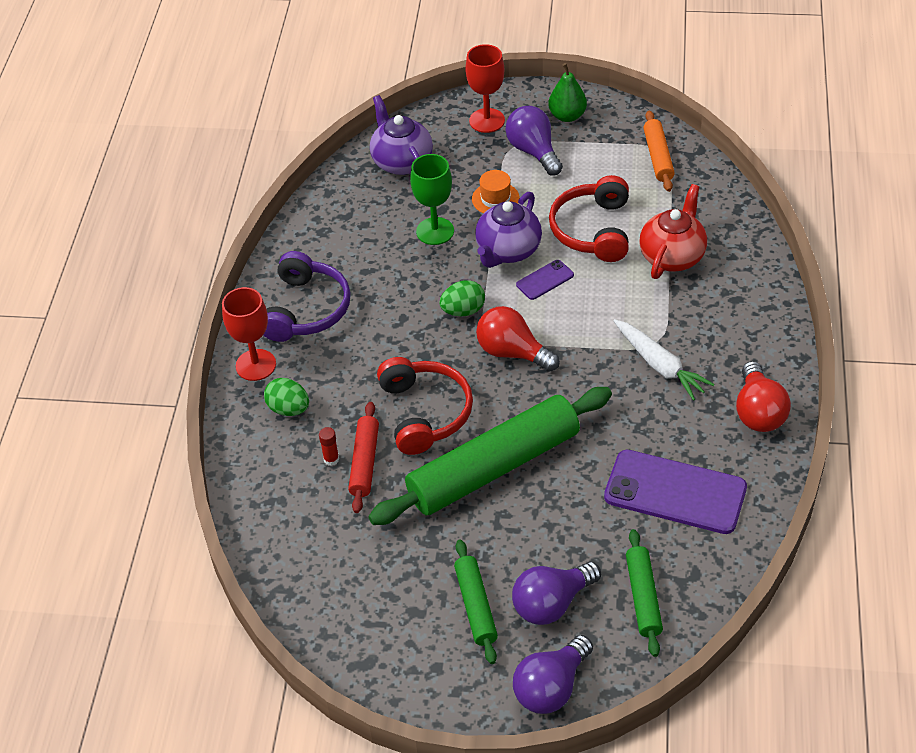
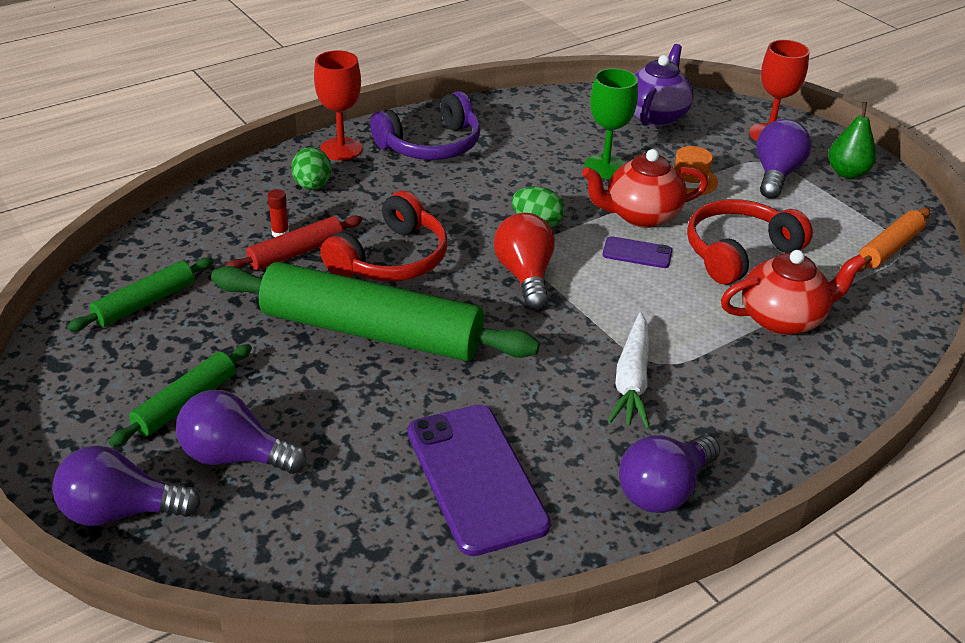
camera: 45 degrees right, 10 degrees down
purple teapot [475,192,542,268] -> red teapot [582,149,708,228]
green rolling pin [626,529,663,657] -> green rolling pin moved to [67,257,214,332]
red light bulb [736,361,791,432] -> purple light bulb [619,435,720,513]

